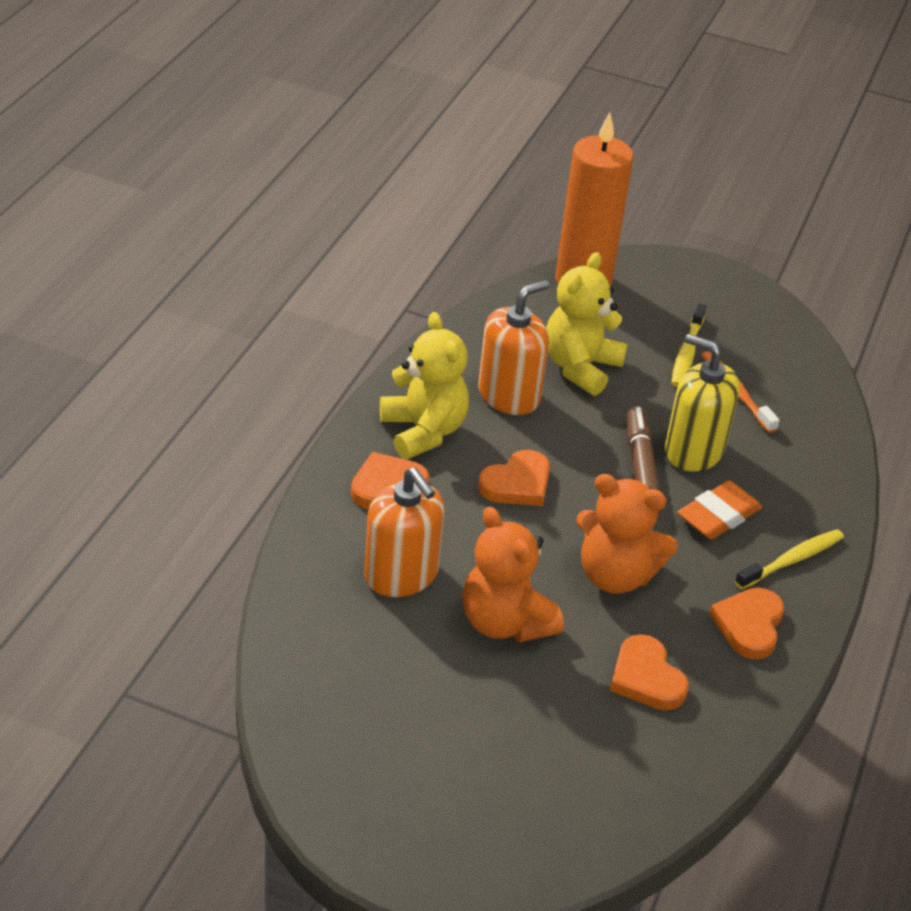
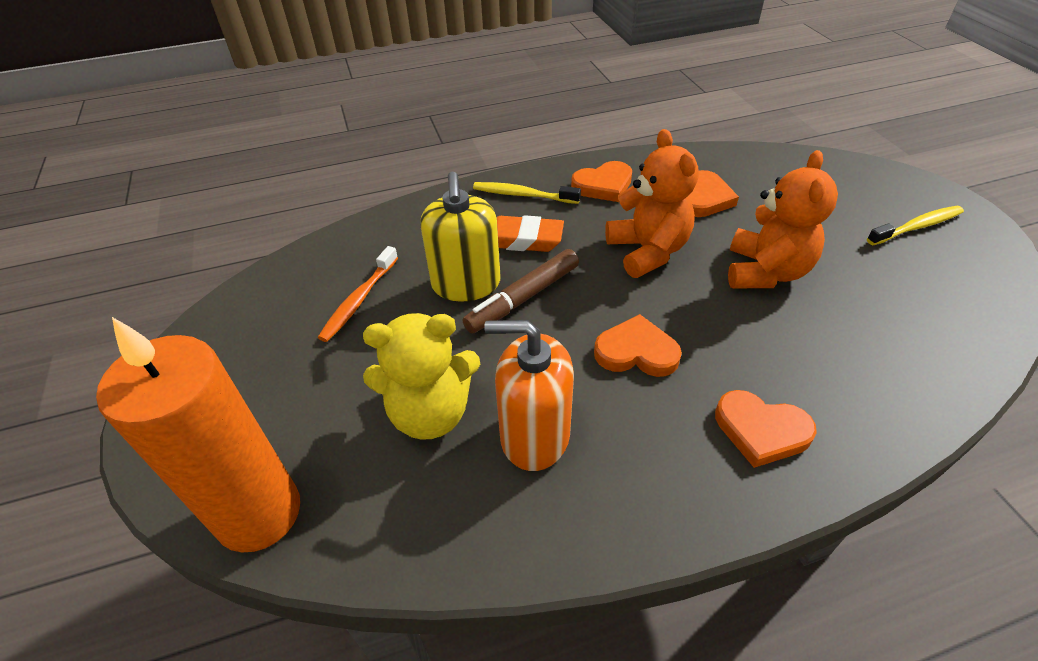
camera: 125 degrees left, 5 degrees up
orange soap dispenser [364,467,445,597] -> none
yellow teddy bear [380,312,469,459] -> none
yellow toothbrush [671,303,706,387] -> yellow toothbrush moved to [867,206,964,245]

